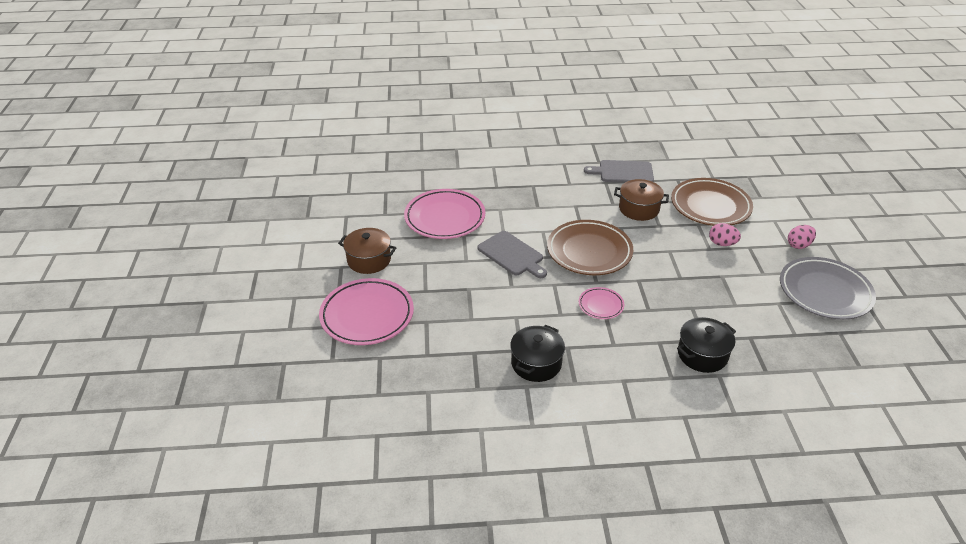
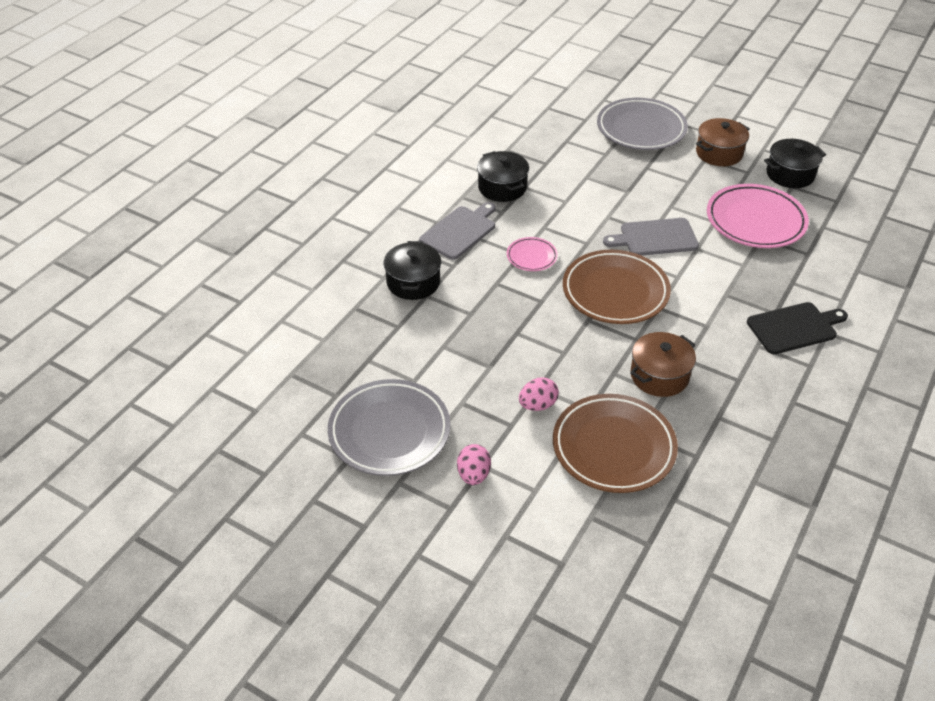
camera: 125 degrees right, 5 degrees up
pink plate [319,278,414,345] -> grey plate [597,98,688,150]
grey cutting board [584,160,654,183] -> grey cutting board moved to [420,202,496,260]
none -> black cutting board [747,302,848,354]
none -> black pot [764,139,826,188]

